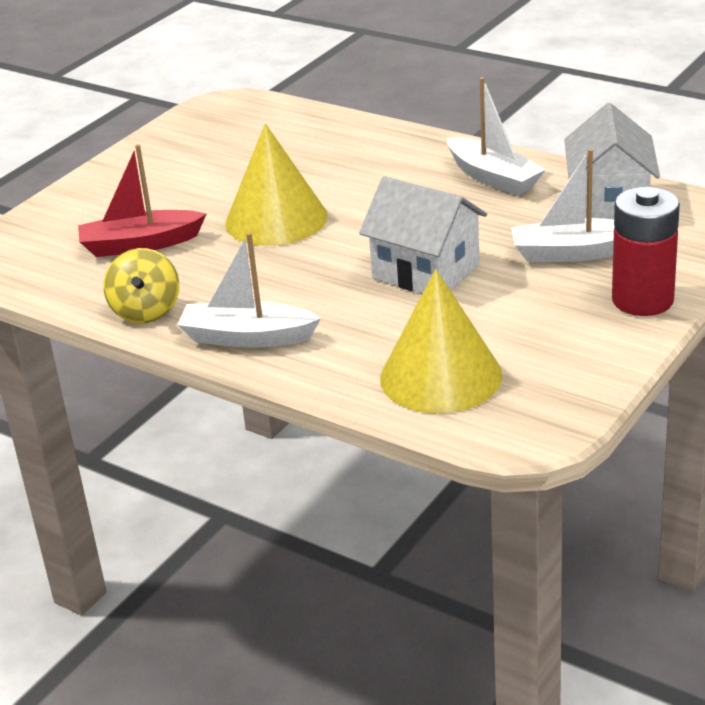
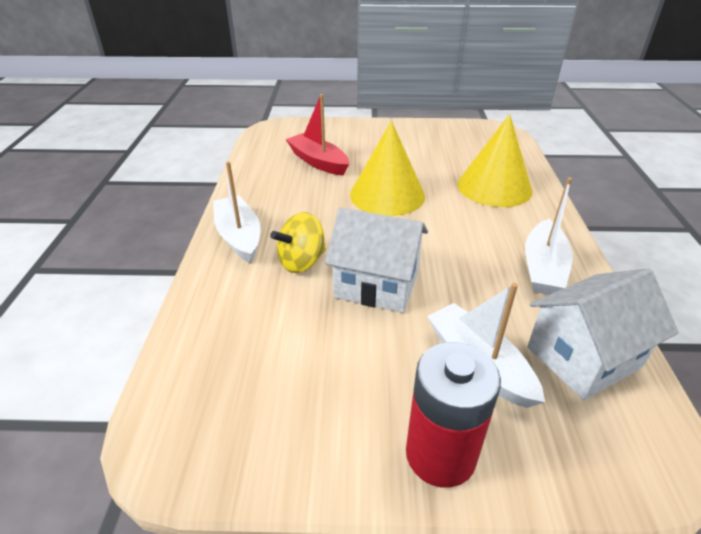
camera: 55 degrees right, 5 degrees up
yellow spinning top [103,248,179,323] -> yellow spinning top moved to [270,212,326,273]
white house [359,176,487,294] -> white house turned 75 degrees counterclockwise [325,207,428,313]
yellow cone [380,269,503,414] -> yellow cone moved to [457,114,532,207]

